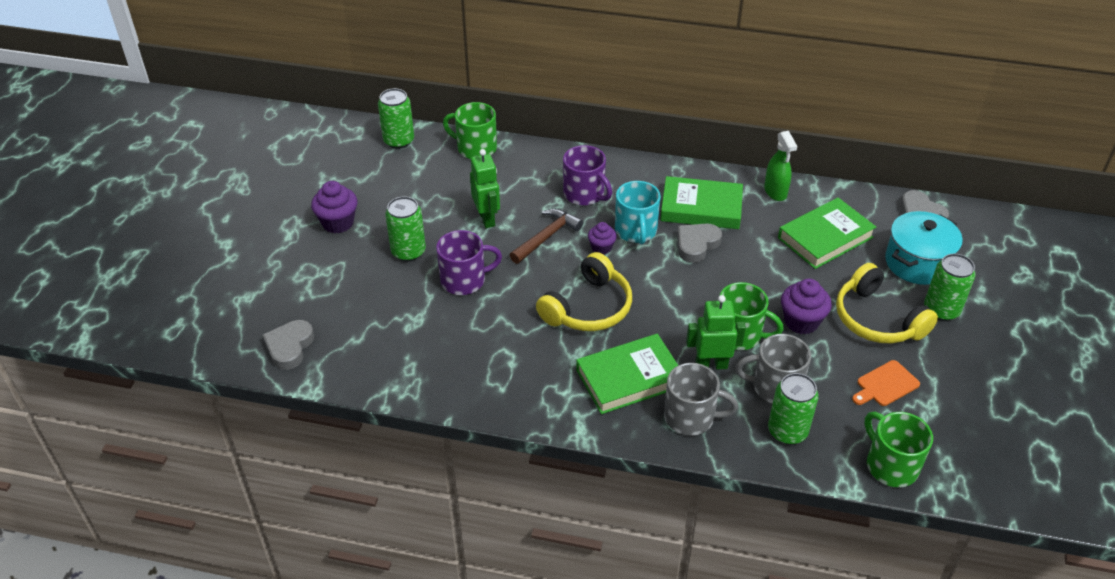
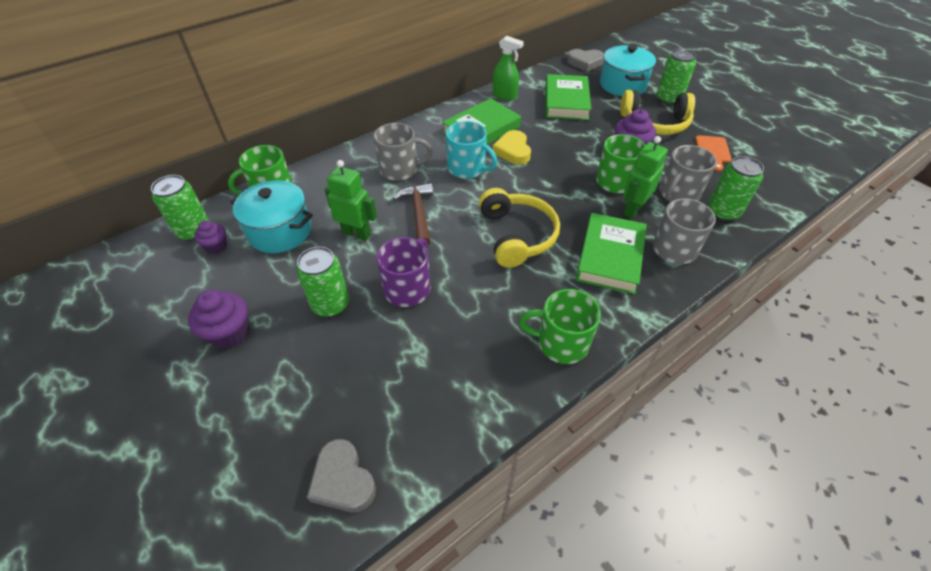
camera: 50 degrees left, 5 degrees up
purple mug [563,145,612,205] -> grey mug [373,123,433,181]
purple cupcake [588,222,617,255] -> purple cupcake moved to [194,221,227,254]
grey heart [677,223,722,263] -> yellow heart [492,130,531,165]
green mug [864,412,933,487] -> green mug moved to [519,289,601,364]
none -> turquoise pot [230,180,313,253]

